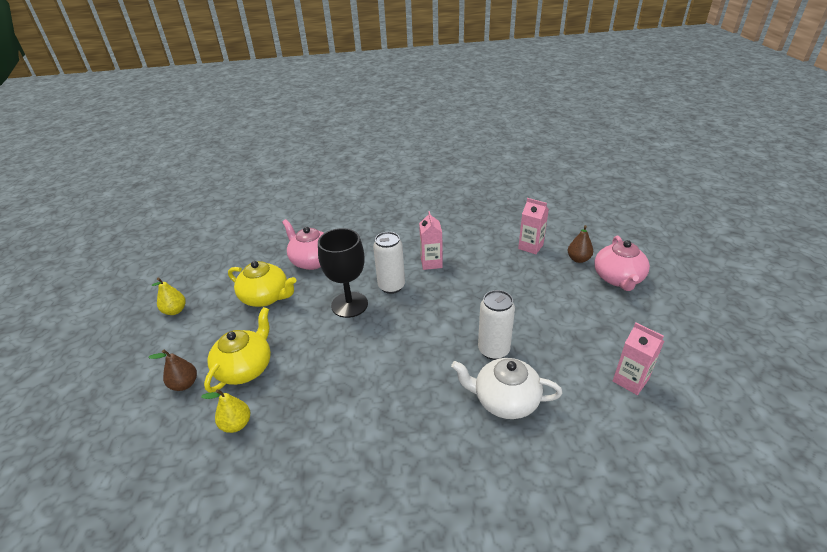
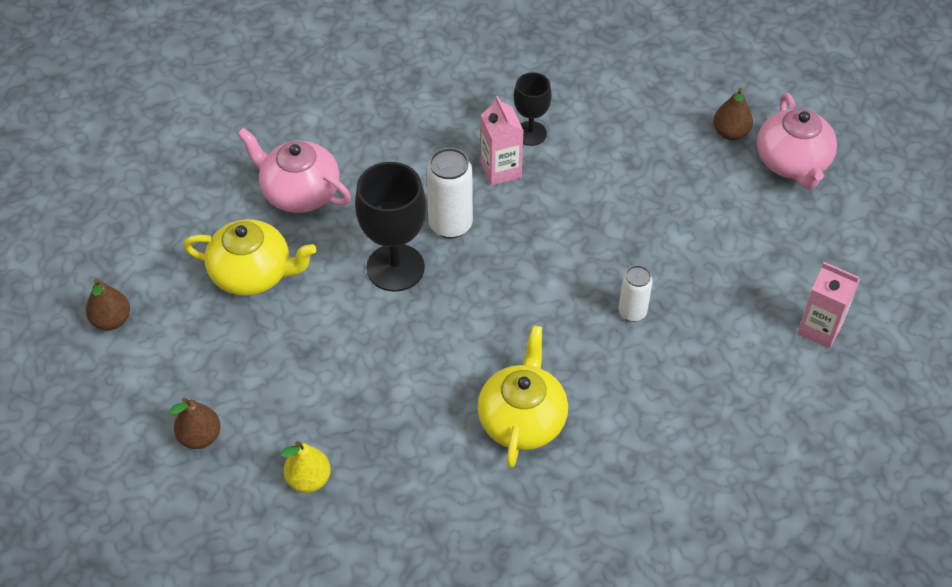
camera: 15 degrees left, 15 degrees up
yellow pear [151,277,186,315] -> brown pear [86,279,130,330]
yellow teapot [204,307,271,393] -> yellow teapot moved to [478,325,568,468]
white teapot [451,358,562,419] -> none
white can [478,290,515,360] -> white can [619,265,653,322], size x0.63
pink carton [518,198,549,254] -> none
none -> black goblet [514,72,552,146]

